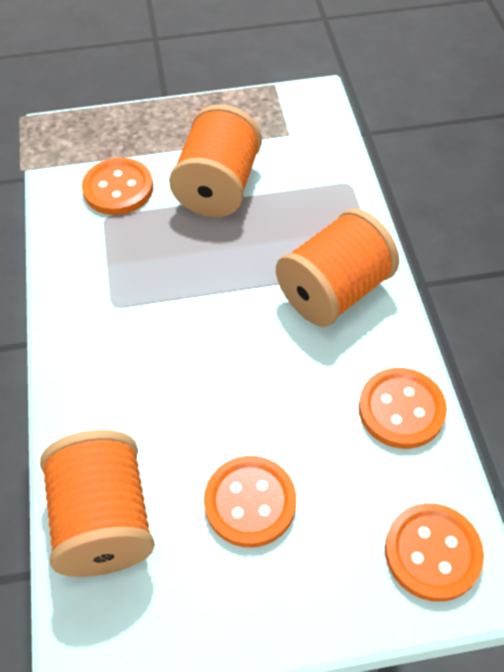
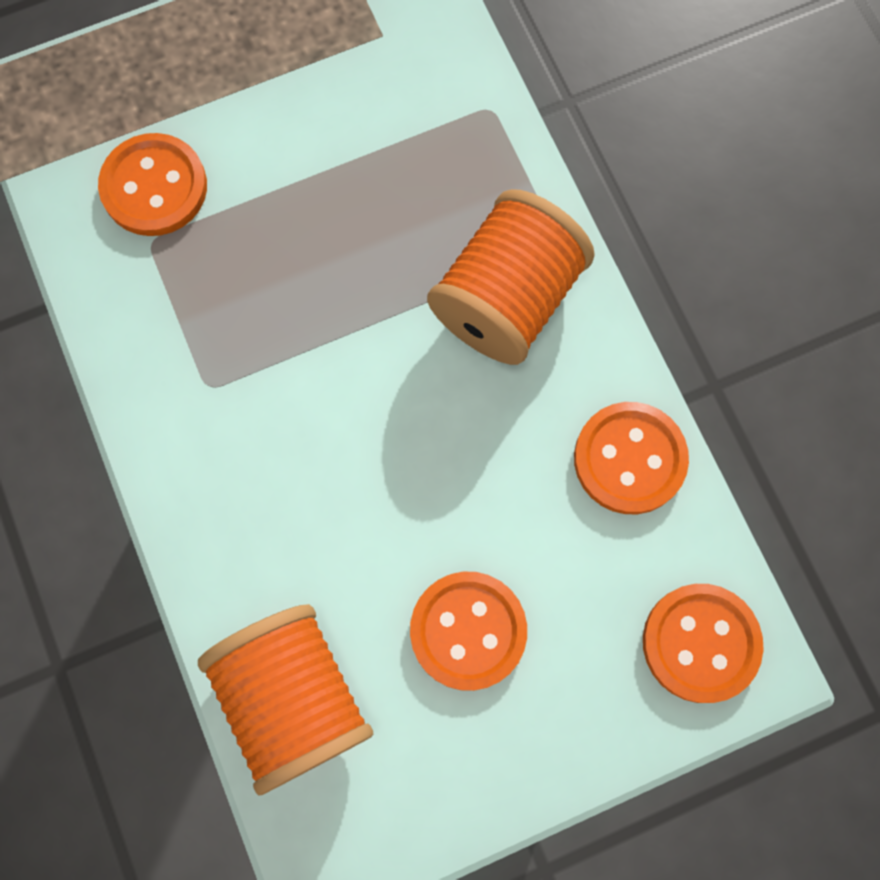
camera: 15 degrees left, 20 degrees up
orange spool [169,104,262,217] -> none

